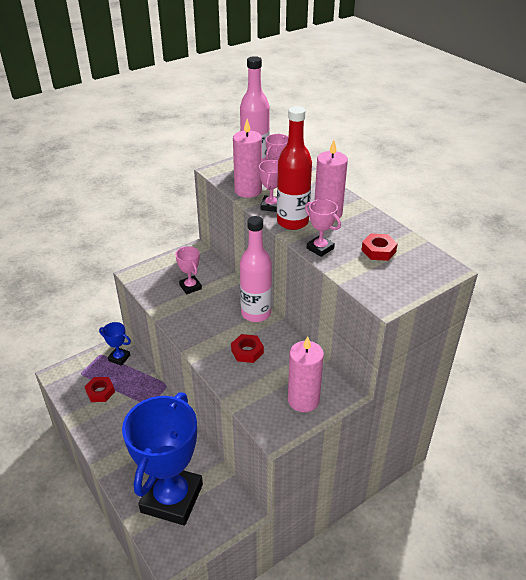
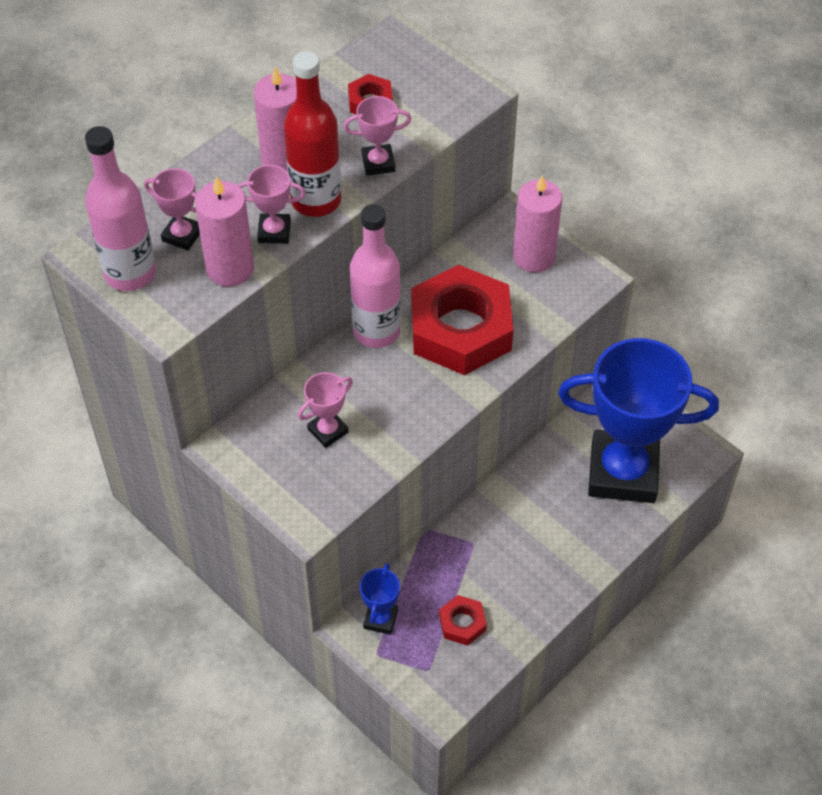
camera: 100 degrees left, 15 degrees up
red nut [231,334,264,363] -> red nut [411,265,513,375], size x2.30
pink trophy [305,199,341,257] -> pink trophy turned 45 degrees clockwise [344,96,411,175]

